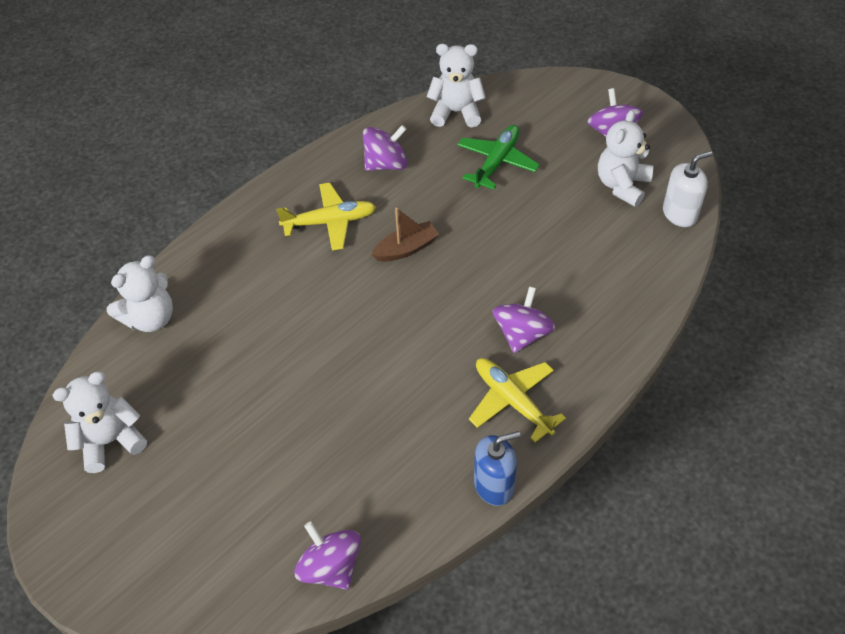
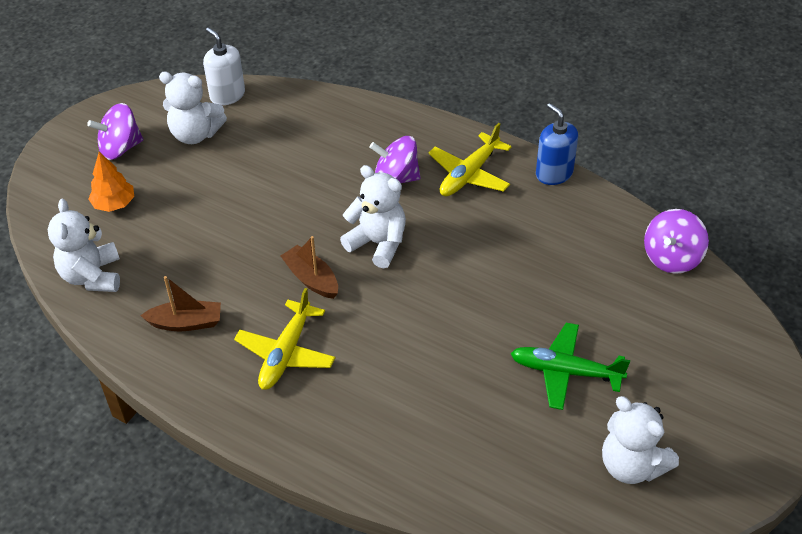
camera: 105 degrees left, 5 degrees down
white teddy bear [107,255,173,332] -> white teddy bear moved to [340,165,406,268]
yellow plane [276,183,376,251] -> yellow plane turned 135 degrees counterclockwise [234,288,336,390]
purple spinning top [363,125,407,171] -> brown boat [140,276,221,331]
green plane [457,125,540,190] -> green plane moved to [510,323,630,410]
none -> orange tree [88,152,134,212]

